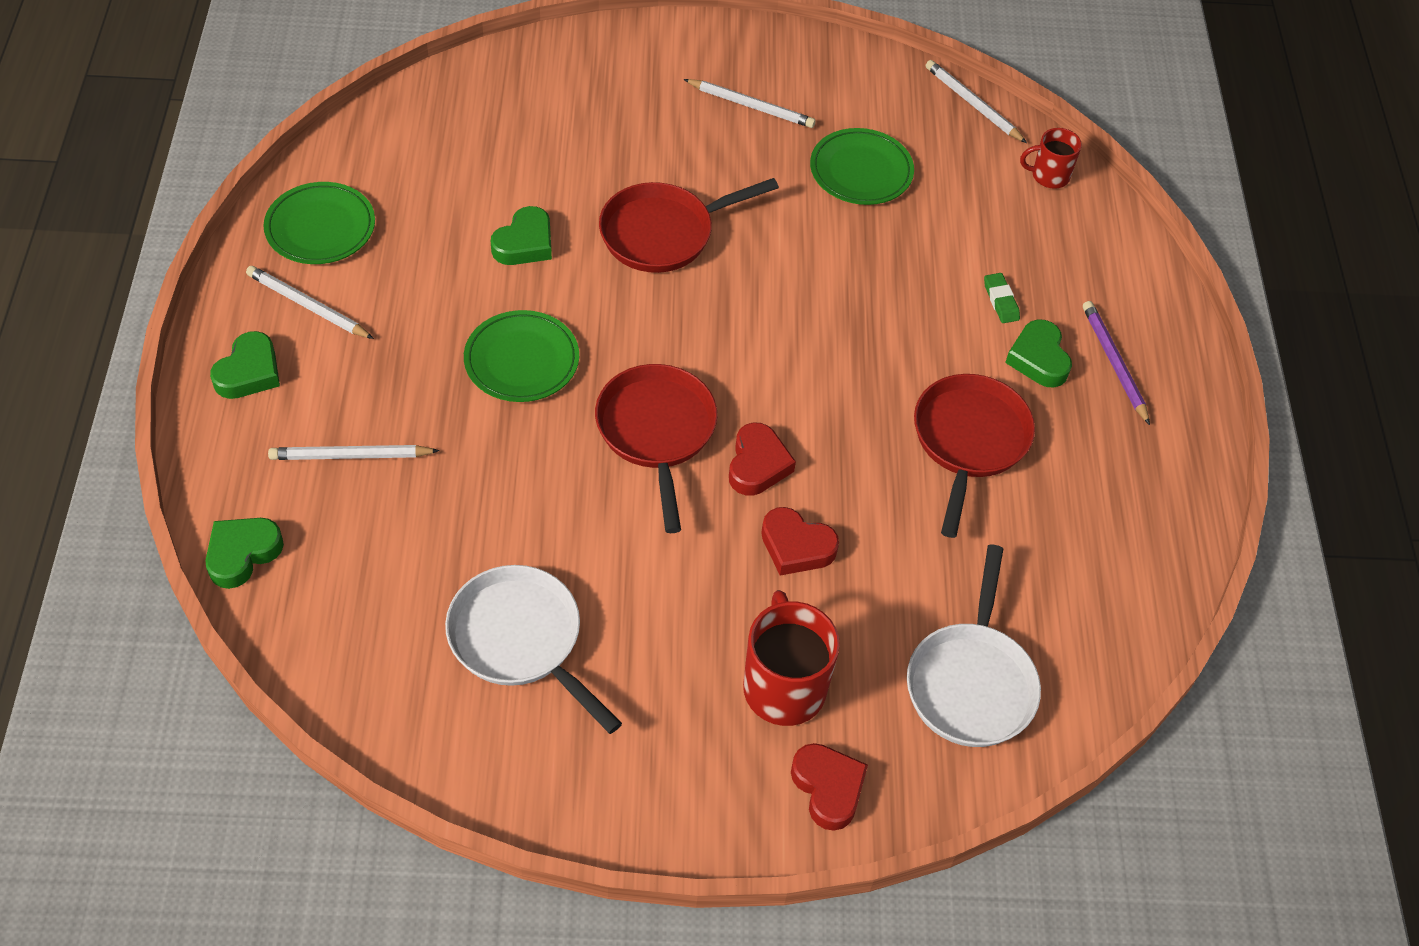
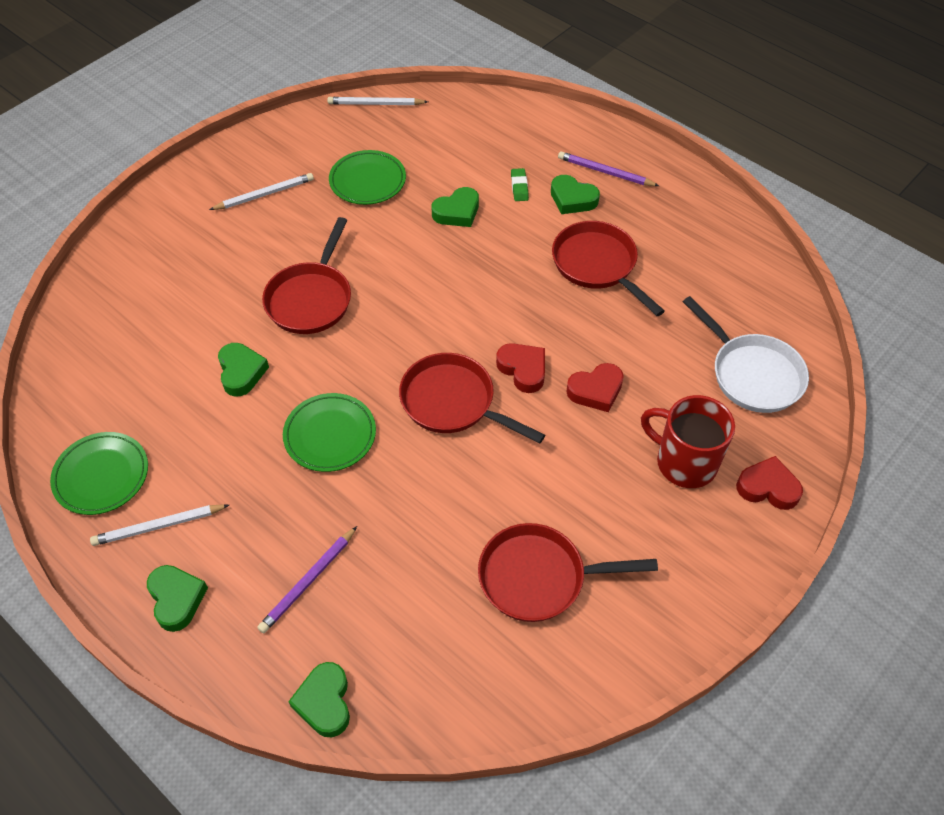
camera: 45 degrees left, 0 degrees up
white pencil [268,445,440,460] -> purple pencil [257,526,357,633]
white pan [445,565,622,734] -> red pan [478,523,658,622]
green eraser [984,273,1020,323] -> green eraser turned 60 degrees clockwise [511,168,529,201]
red mug [1020,128,1082,189] -> none
none -> green heart [432,187,479,227]

